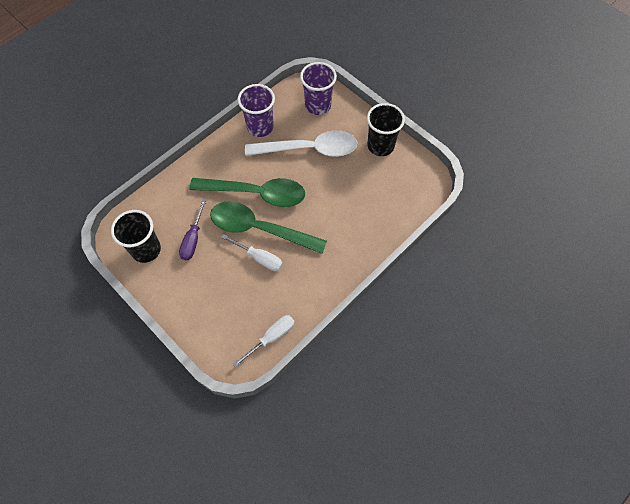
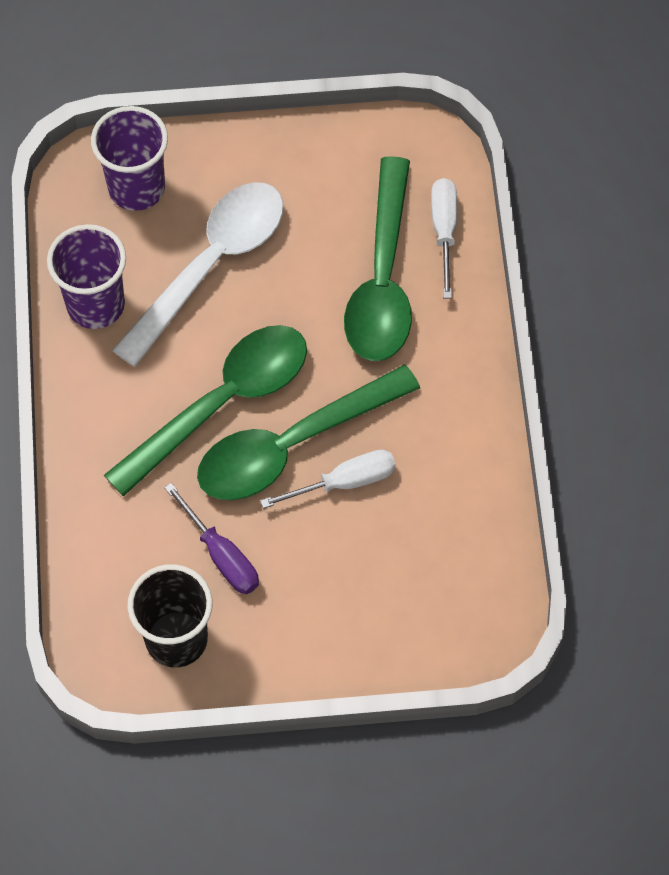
camera: 50 degrees left, 0 degrees up
white screwdriver [232,315,295,368] -> white screwdriver moved to [431,178,458,298]
black cup [367,103,405,156] -> none
none -> green spoon [344,156,412,361]

